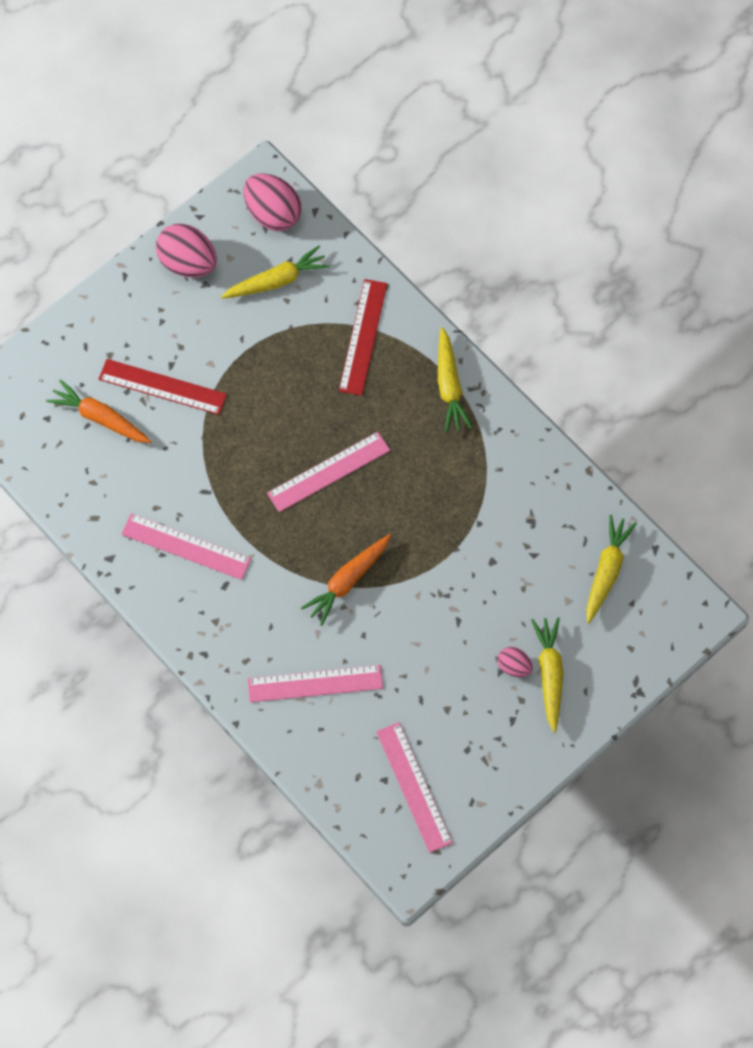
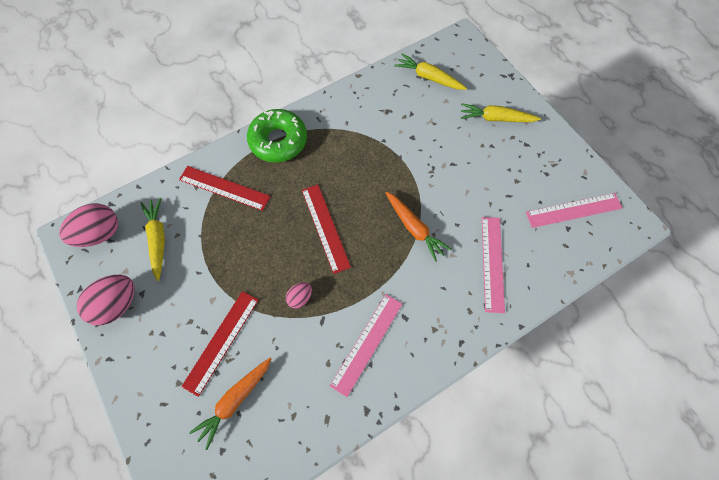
camera: 80 degrees left, 0 degrees up
pink ruler [267,432,390,512] -> red ruler [302,185,351,274]
yellow carrot [438,327,472,433] -> green donut [247,109,307,163]
pink egg [498,647,533,677] -> pink egg moved to [286,282,312,308]

